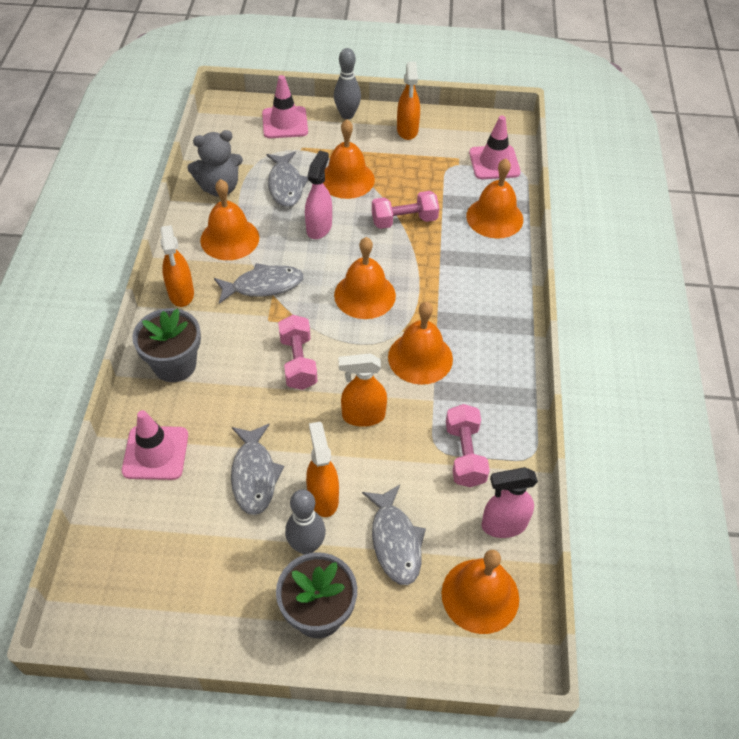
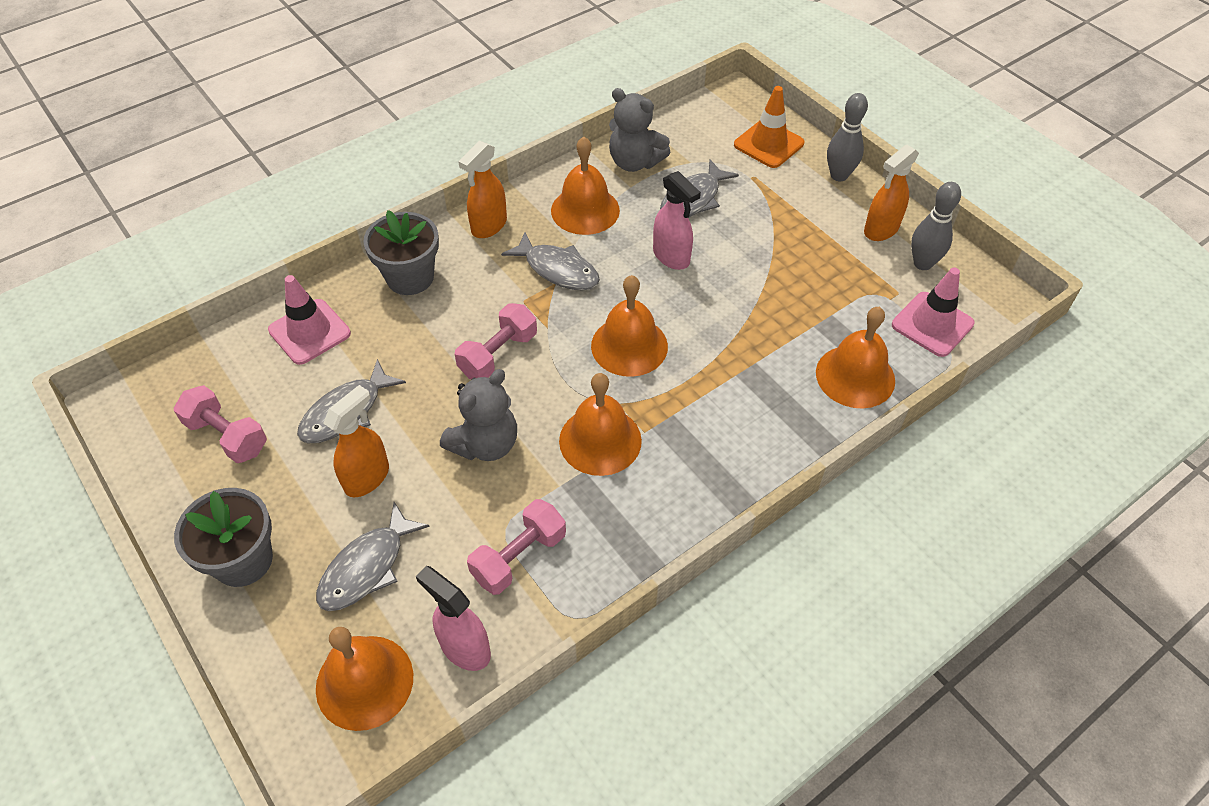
camera: 50 degrees right, 0 degrees up
pink traffic cone [262,75,308,138] -> orange traffic cone [734,86,804,168]
grey bowling pin [285,489,326,555] -> grey bowling pin moved to [911,182,961,270]
pink spray bottle [305,151,332,239] -> pink spray bottle turned 75 degrees clockwise [653,171,701,270]
orange bell [323,119,375,199] -> none
orange spray bottle [338,354,387,427] -> grey teddy bear [440,369,517,461]
pink dumbbell [372,191,439,229] -> pink dumbbell moved to [174,385,267,463]

